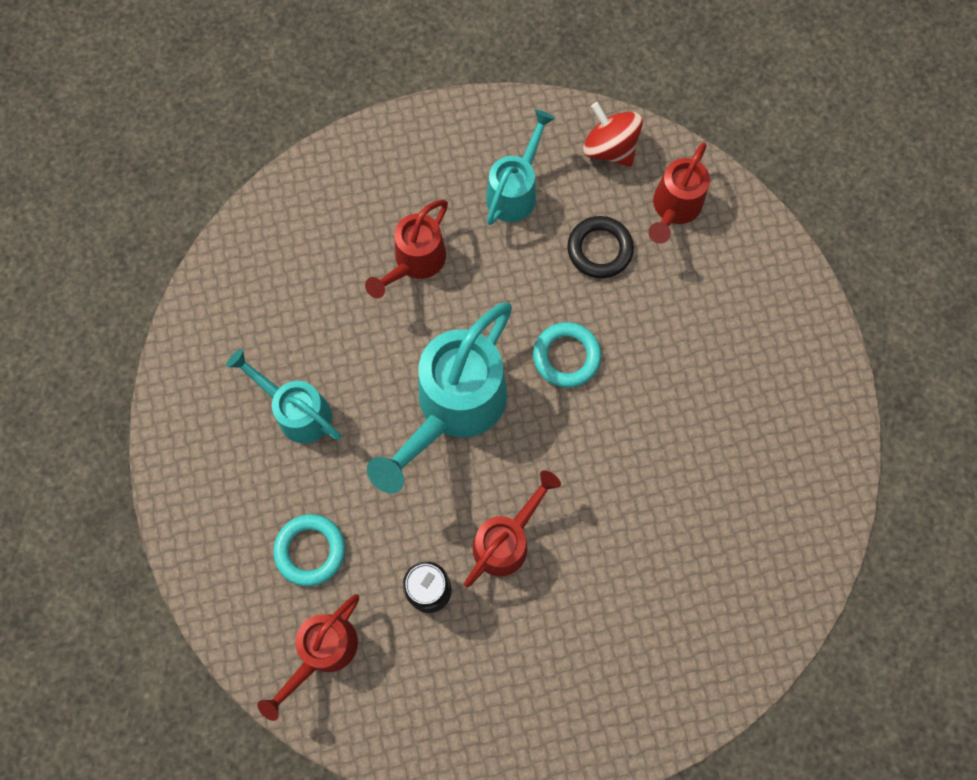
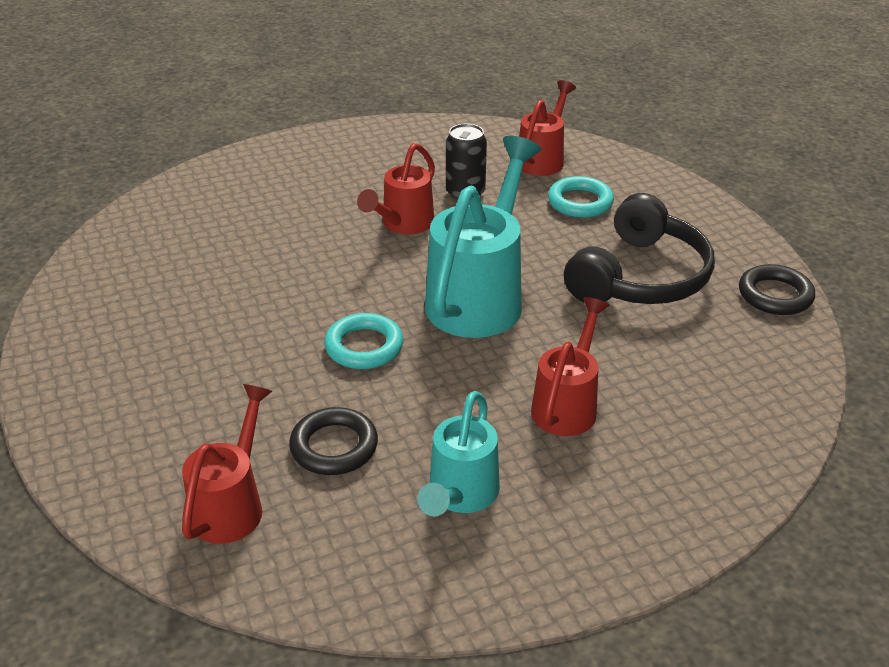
camera: 170 degrees right, 35 degrees down
turquoise watering can [226,349,341,443] -> black headphones [564,193,715,304]
red spinning top [583,102,643,167] -> none
none -> black ring [739,264,815,315]

